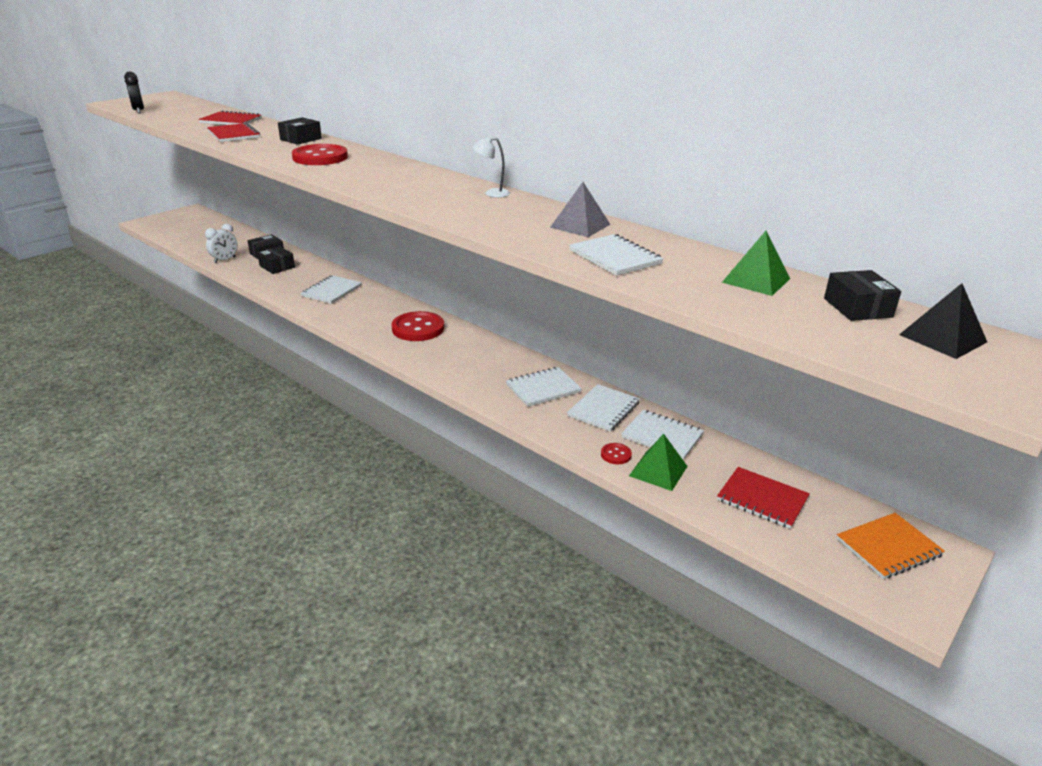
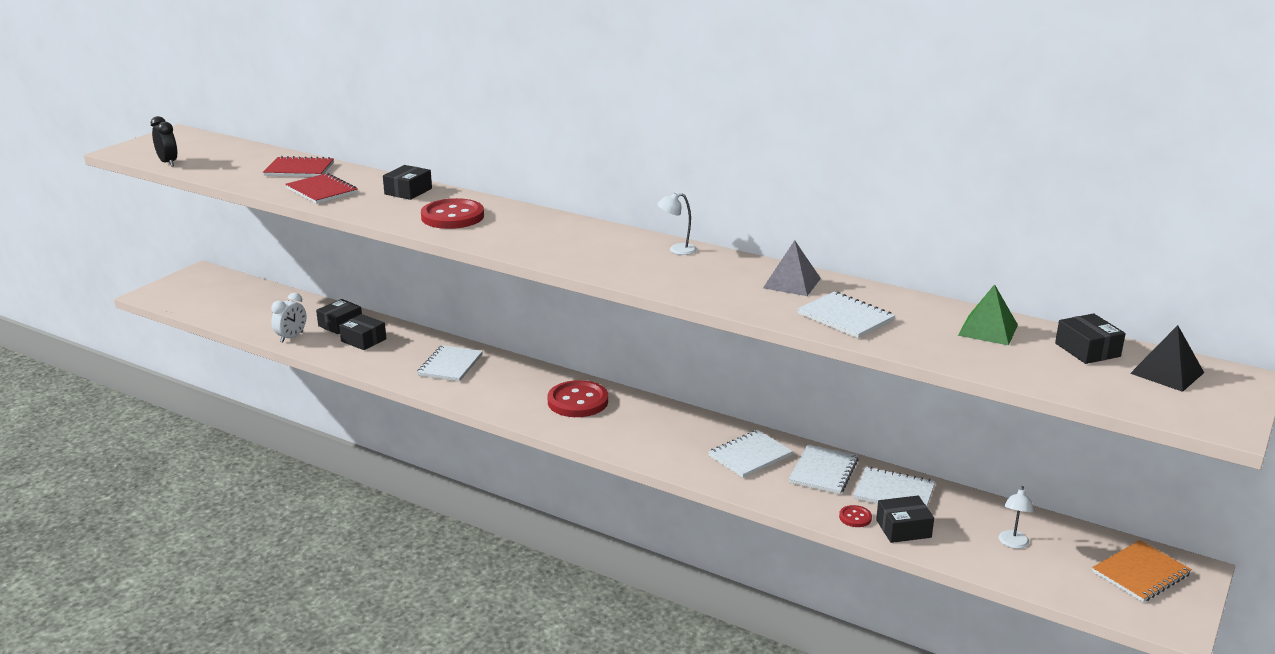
camera: 10 degrees left, 5 degrees down
green pyramid [629,434,688,491] -> black box [876,496,934,543]
red notebook [717,467,810,529] -> white lamp [999,486,1034,549]

